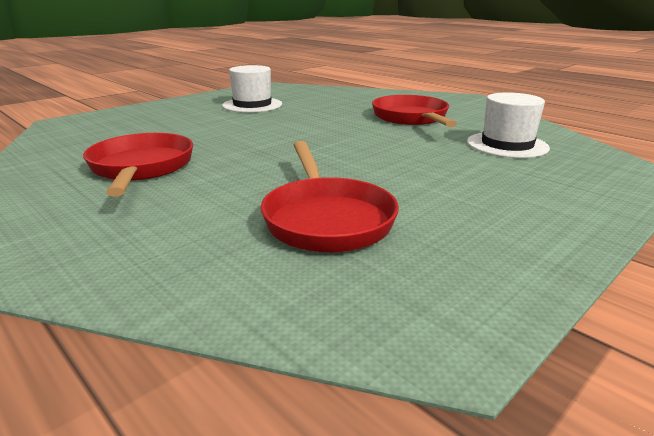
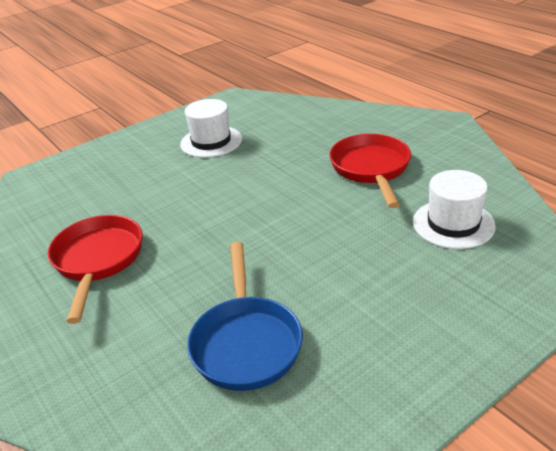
camera: 10 degrees right, 10 degrees up
red pan [261,141,399,253] -> blue pan [187,242,303,391]

